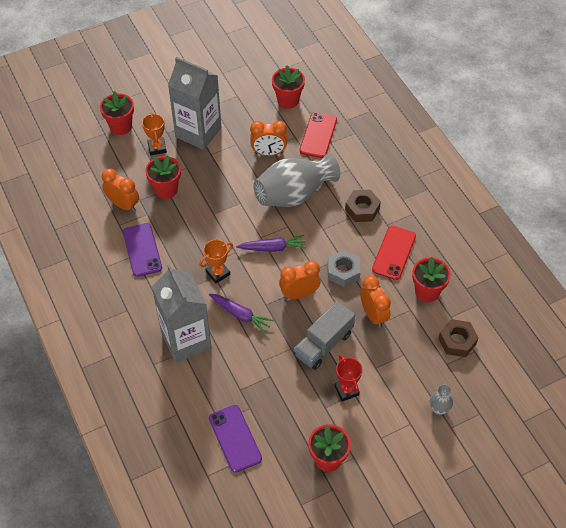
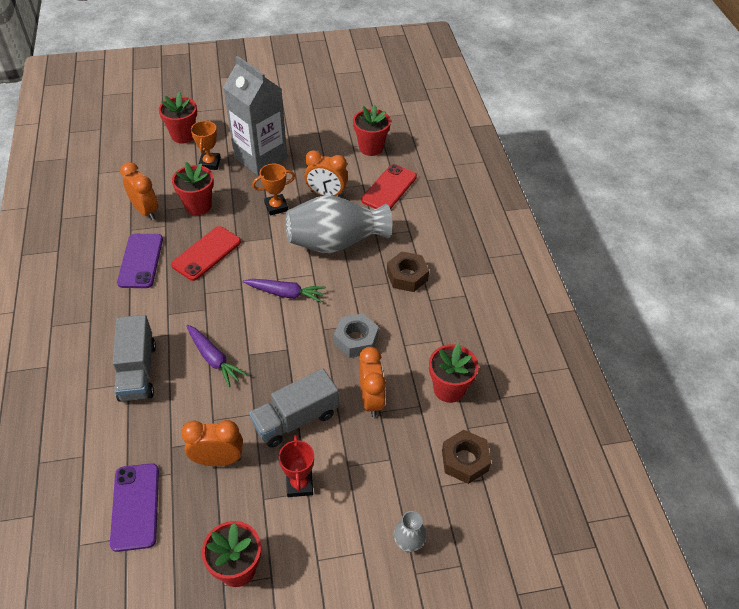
camera: 15 degrees right, 5 degrees down
grey carton [152,264,211,363] -> grey truck [113,315,156,402]
orange trophy [199,239,233,283] -> orange trophy moved to [252,164,295,216]
orange clock [279,261,321,299] -> orange clock moved to [181,420,243,466]
red phone [372,226,416,280] -> red phone moved to [171,226,241,281]

